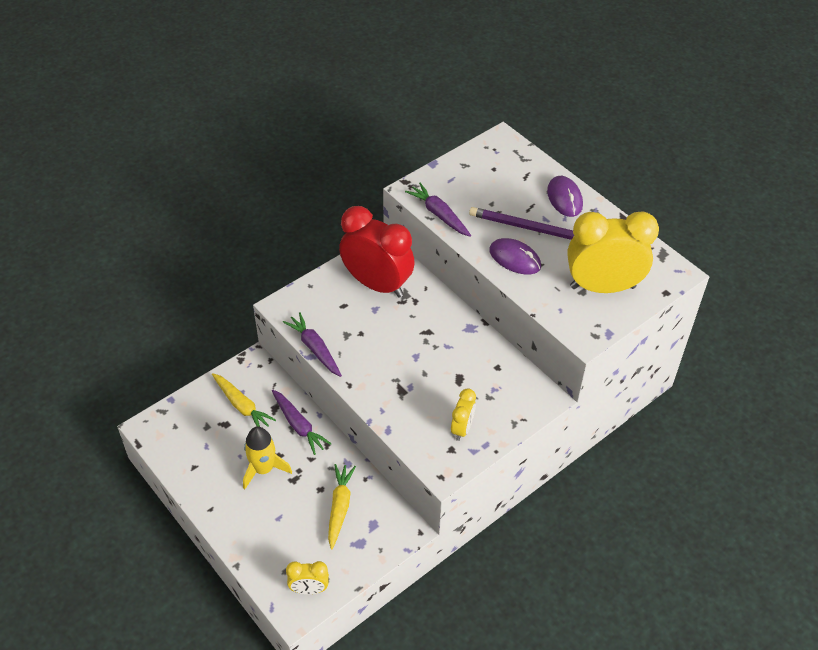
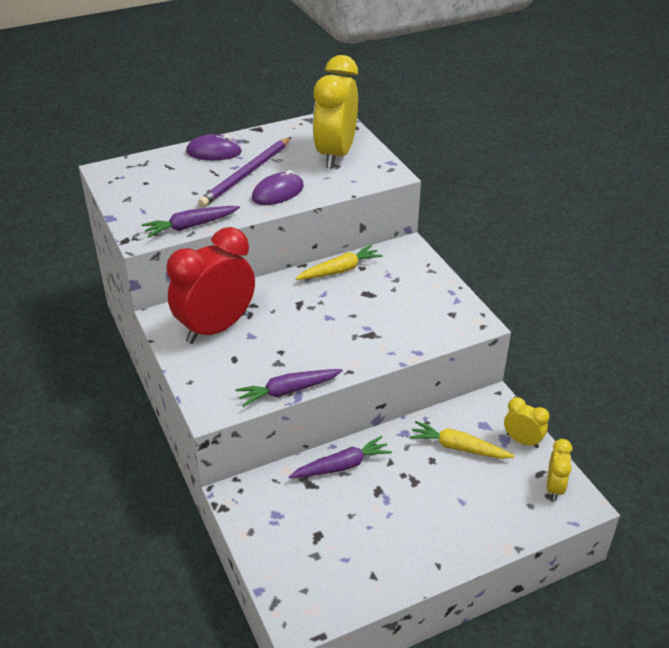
camera: 75 degrees left, 10 degrees down
yellow carrot [212,373,276,427] -> yellow carrot moved to [295,245,383,280]
yellow rocket [243,426,292,489] -> none
yellow clock [451,388,476,441] -> yellow clock moved to [504,397,550,448]

